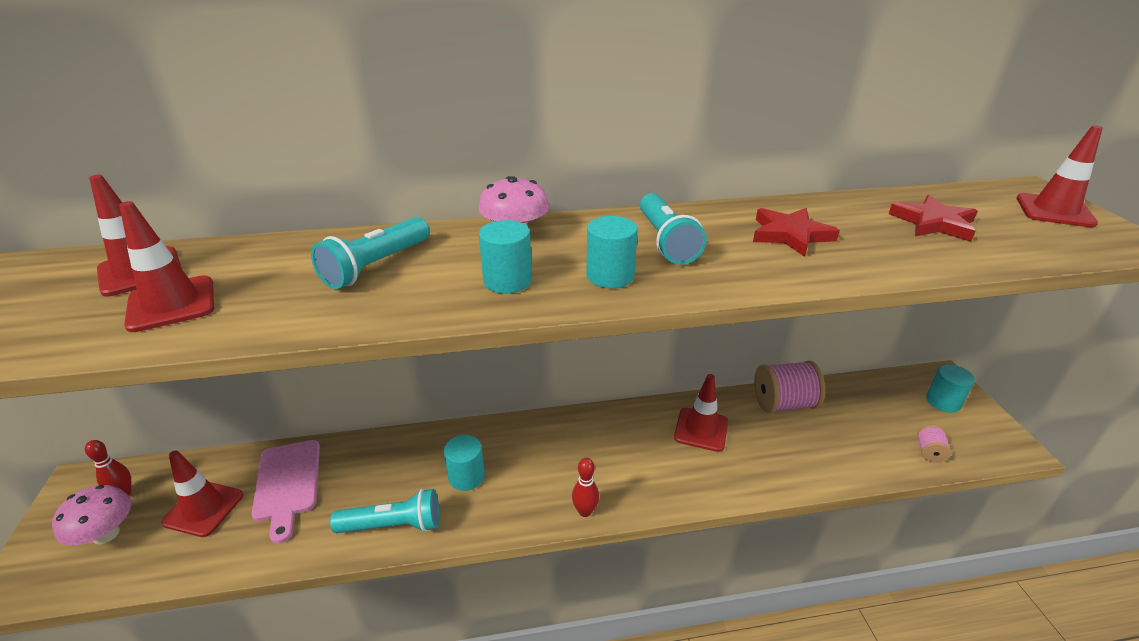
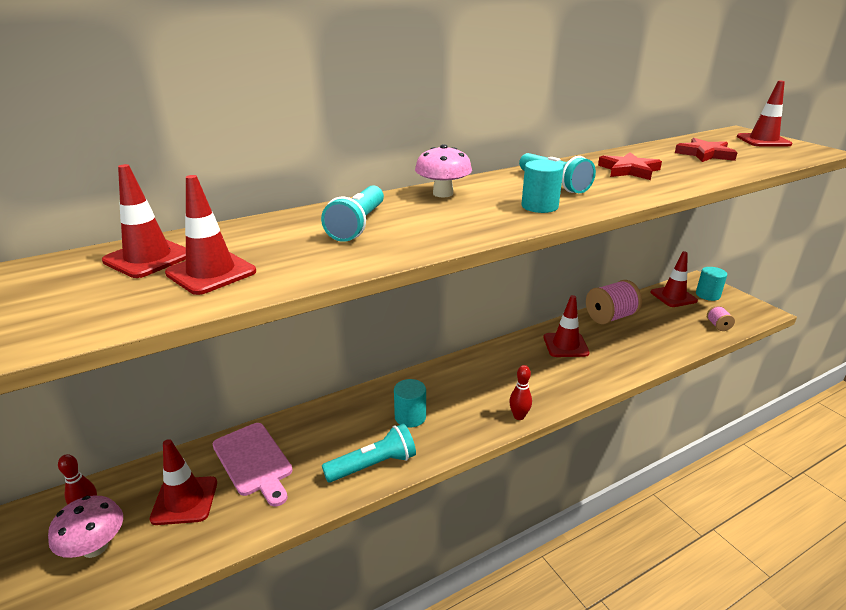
camera: 20 degrees left, 5 degrees down
turquoise cylinder [479,220,532,294] -> none
none -> red traffic cone [651,251,698,307]

